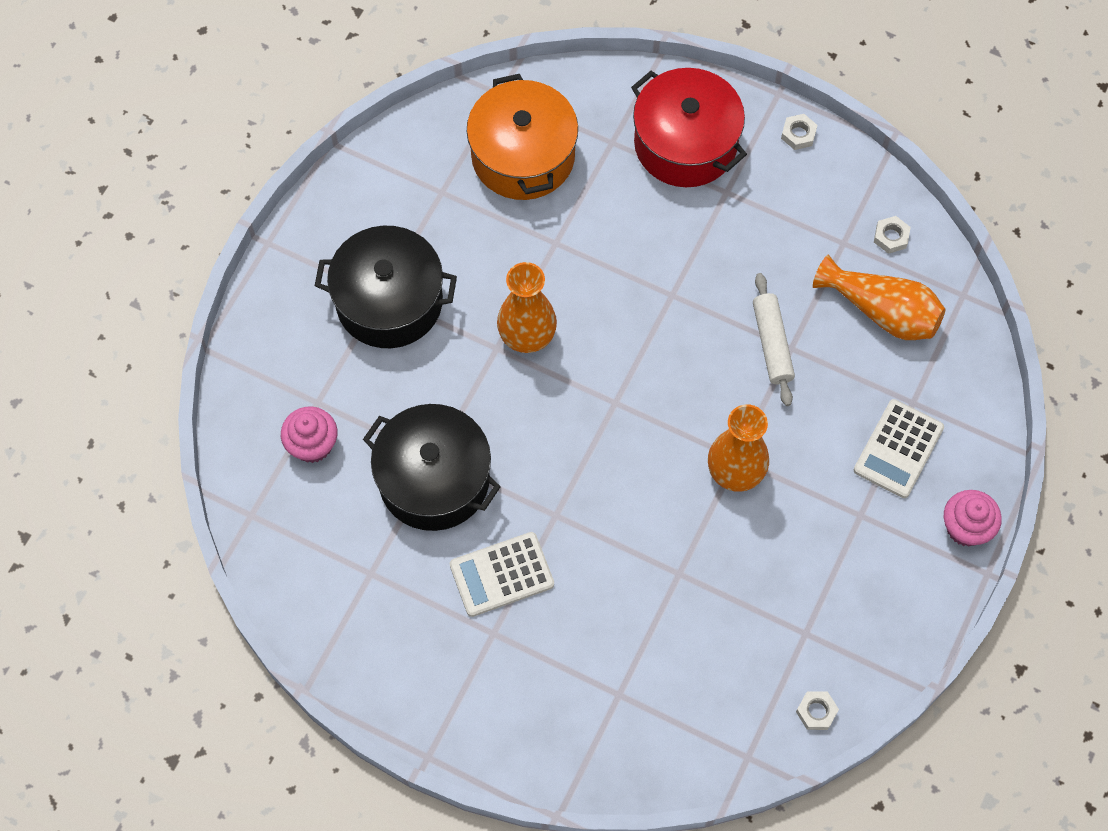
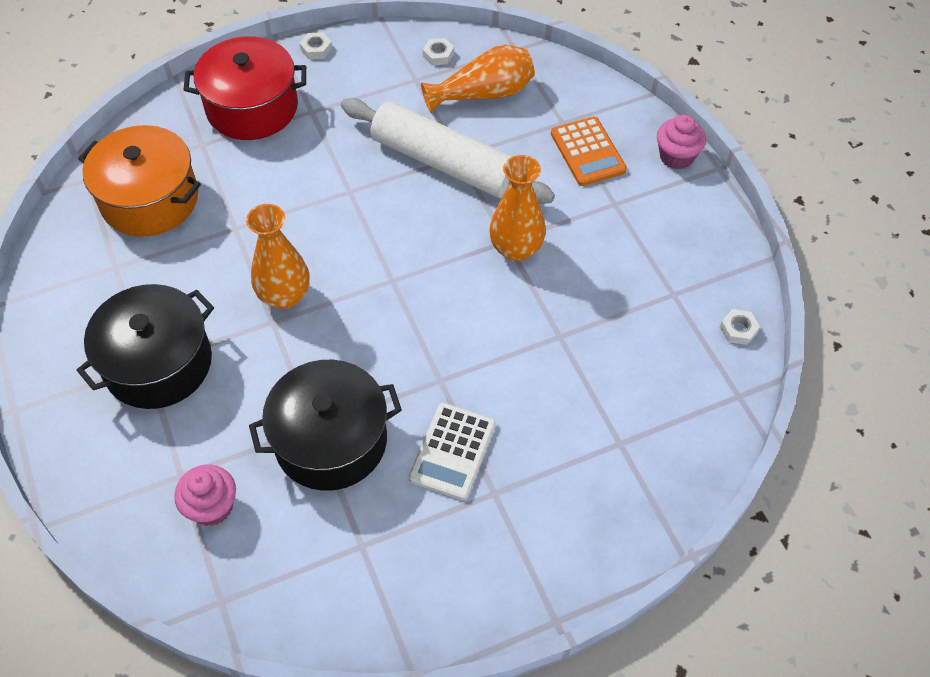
camera: 50 degrees left, 10 degrees down
white rolling pin [753,273,795,406] -> white rolling pin [341,98,555,204], size x1.89
white calculator [854,399,944,498] -> orange calculator [551,117,627,186]

